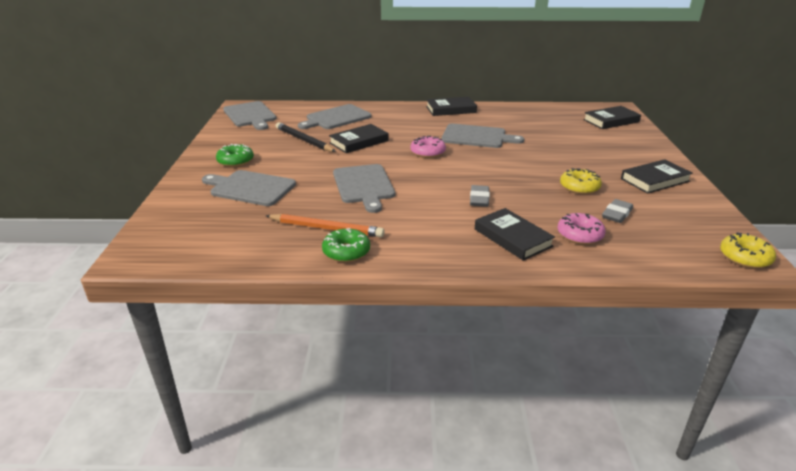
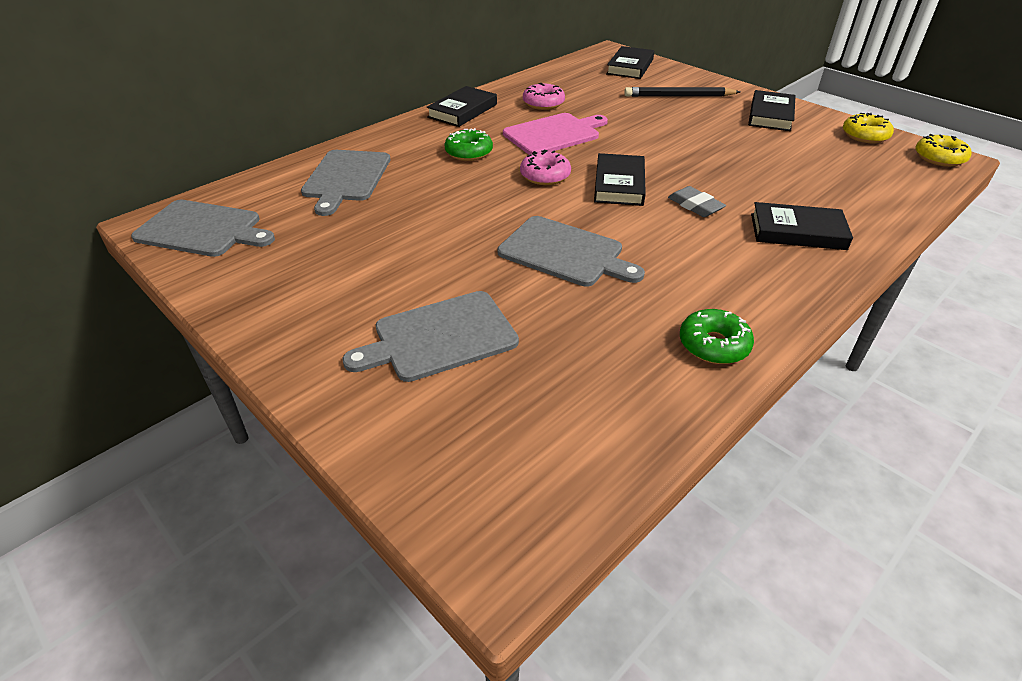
camera: 45 degrees left, 10 degrees up
green donut [216,144,254,167] -> green donut moved to [445,128,493,161]
orange pencil [266,214,385,237] -> none
black pencil [276,122,336,152] -> black pencil moved to [624,87,740,97]
black book [329,124,389,153] -> black book moved to [594,153,646,206]
grey cutting board [441,124,524,148] -> pink cutting board [503,113,608,154]
pink donut [557,213,606,245] -> pink donut moved to [523,83,565,110]
yellow donut [560,168,602,194] -> yellow donut moved to [843,113,894,143]
grey eraser [602,199,633,223] -> none

